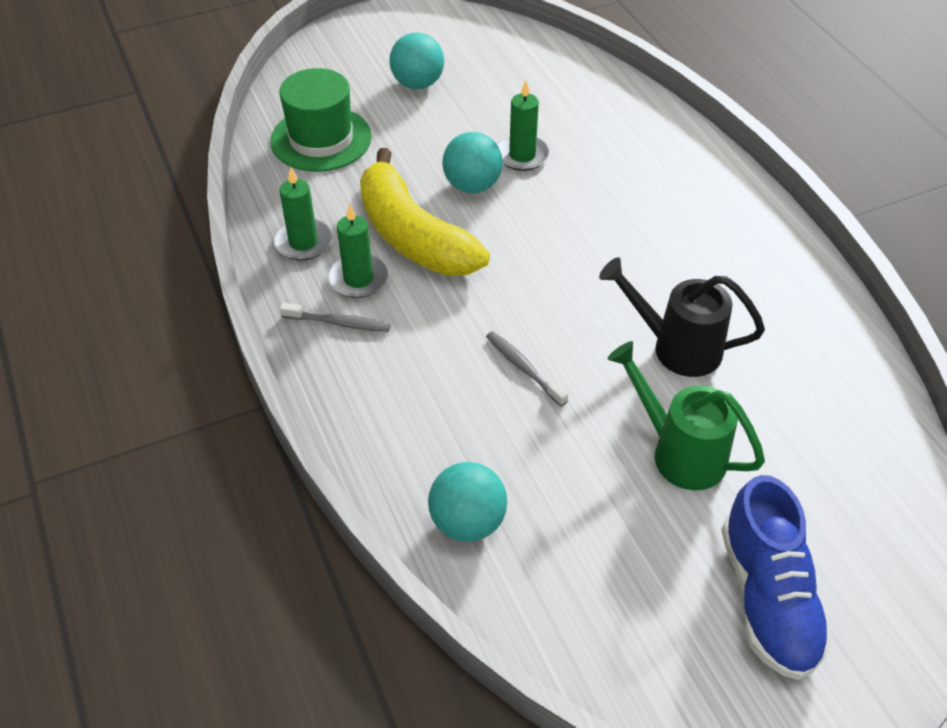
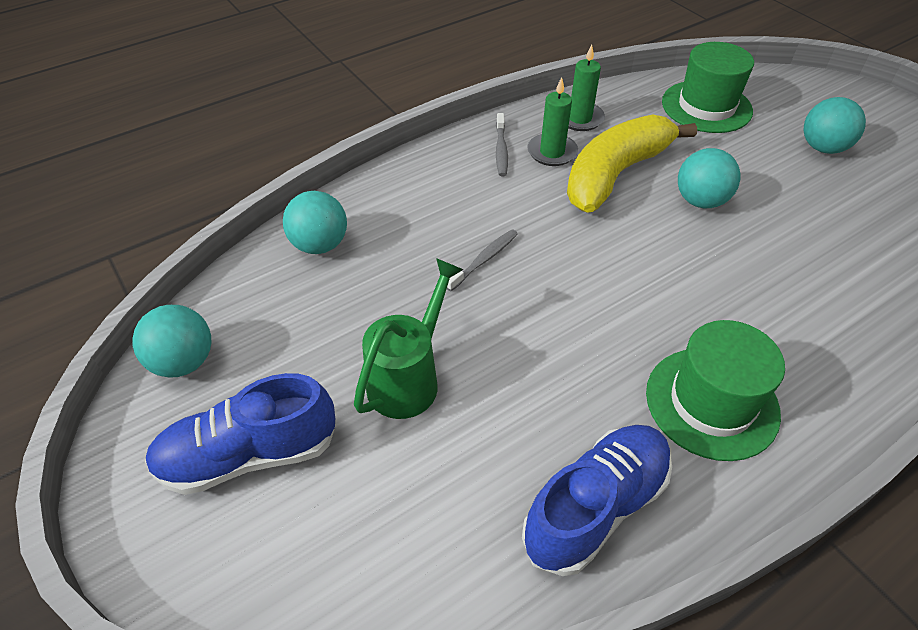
camera: 80 degrees right, 0 degrees up
green candle [497,80,550,171] -> none
black watering can [599,257,765,377] -> none
none -> turquoise ball [132,305,211,378]
none -> blue shoe [522,425,672,576]
none -> green hat [646,320,785,461]

